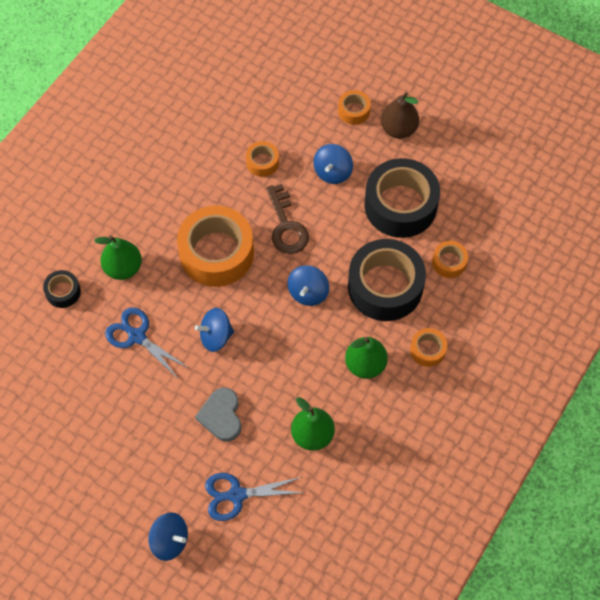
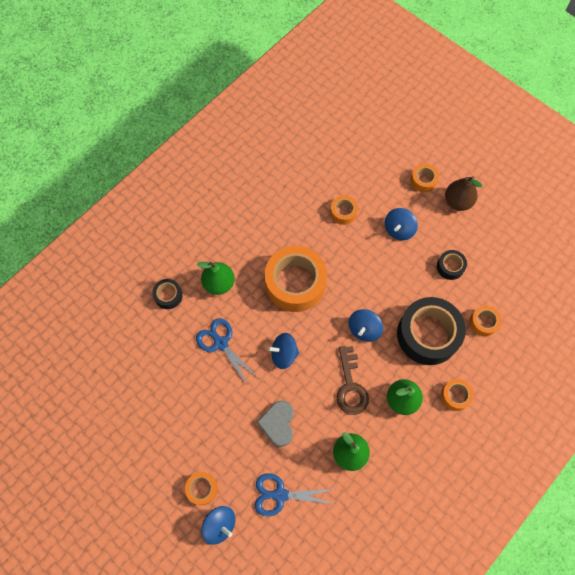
camera: 10 degrees right, 5 degrees up
brown key [266,184,309,254] -> brown key moved to [336,346,369,415]
black tape [364,158,440,238] -> black tape [437,250,467,280], size x0.46
none -> orange tape [185,472,218,505]

